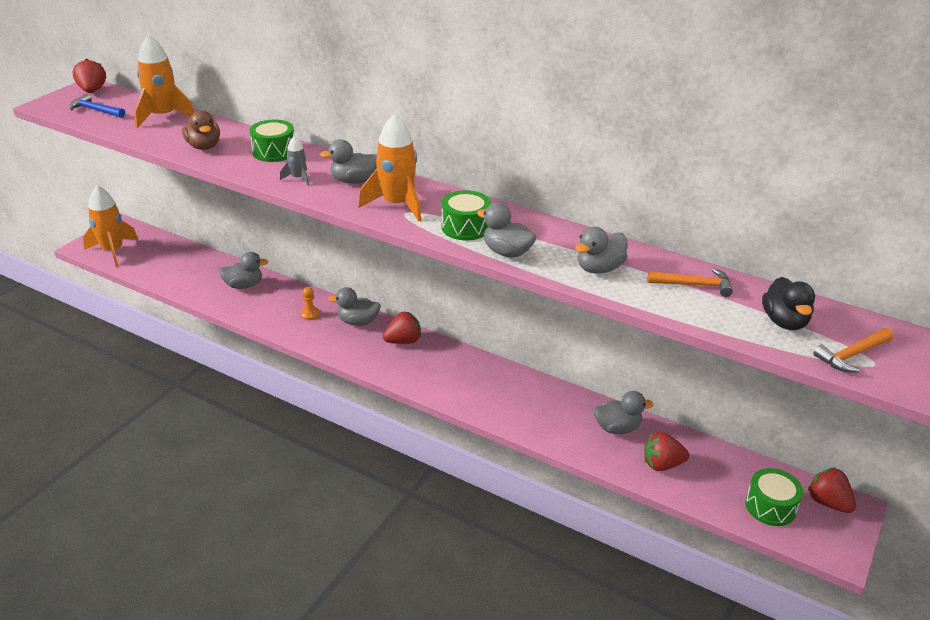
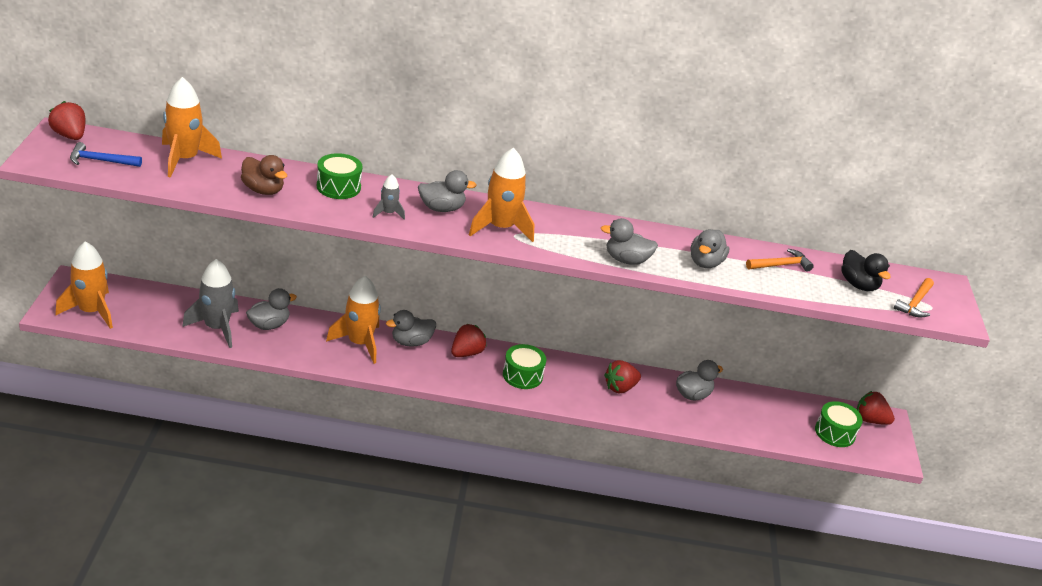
camera: 30 degrees left, 0 degrees up
orange pawn [301,287,320,320] -> orange rocket [326,276,381,364]
grey duck [320,139,377,184] -> grey duck turned 150 degrees counterclockwise [418,170,477,212]
green drum [442,190,491,240] -> green drum moved to [503,344,546,389]
red strawberry [644,432,689,471] -> red strawberry moved to [604,360,641,393]
none -> grey rocket [182,259,239,348]

